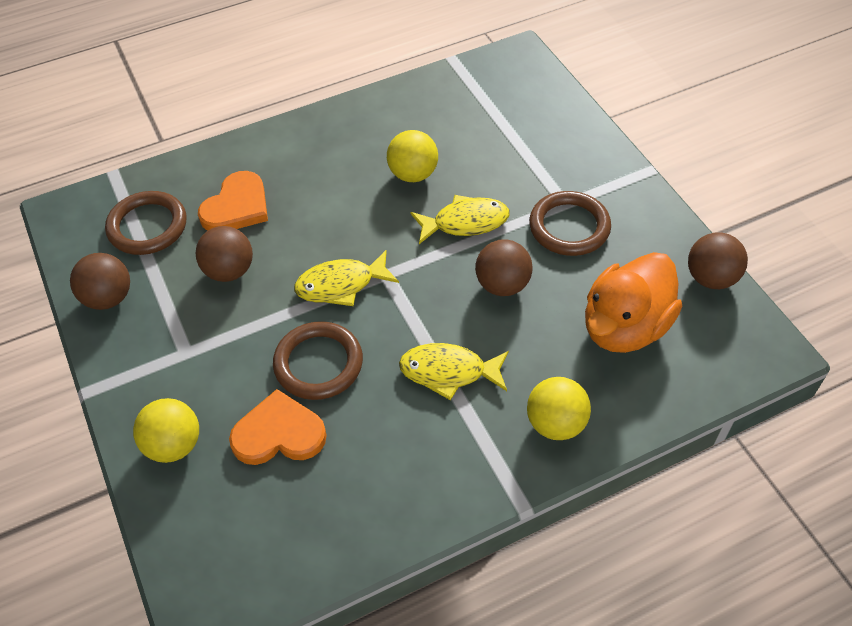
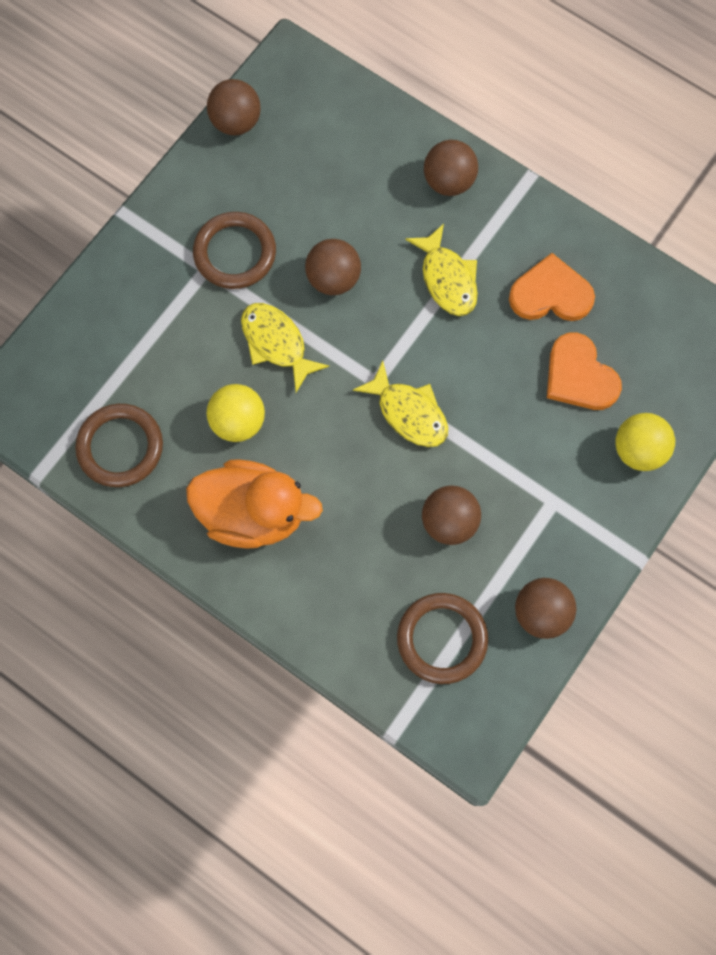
camera: 120 degrees left, 20 degrees up
orange heart [198,171,268,231] -> orange heart moved to [509,253,595,321]
brown ring [273,321,363,400] -> brown ring moved to [75,404,163,487]
yellow ball [527,377,591,440] -> brown ball [424,140,478,196]
orange duck [585,252,682,353] -> orange duck moved to [186,459,323,549]

